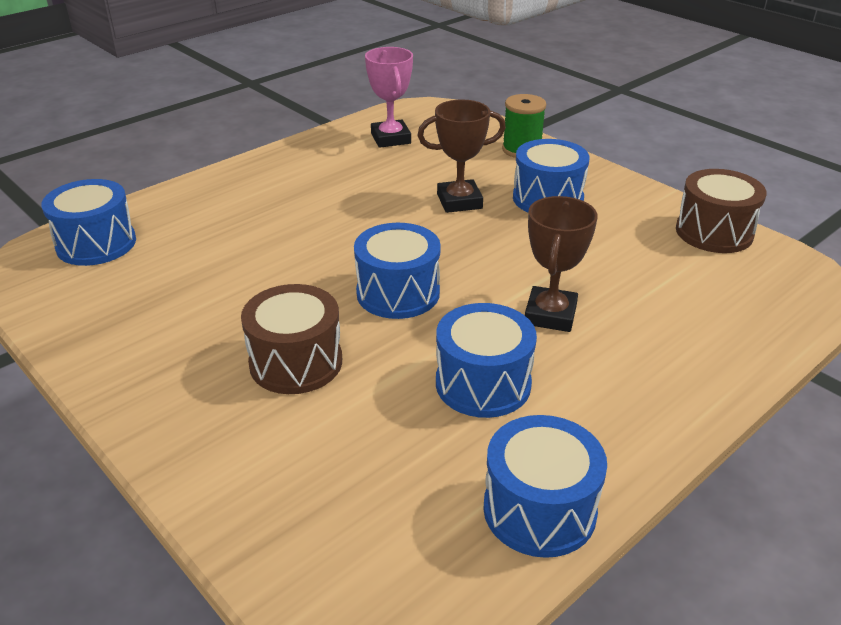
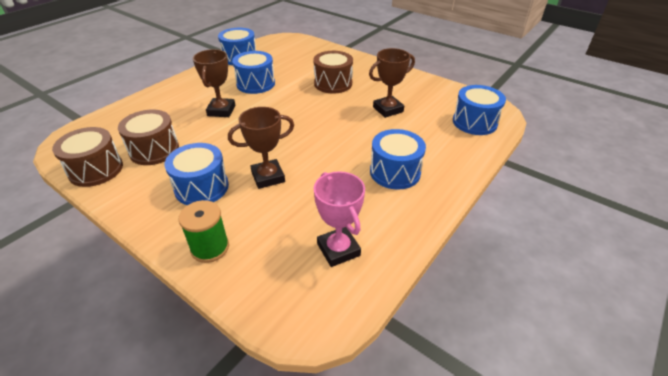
camera: 170 degrees right, 5 degrees up
blue drum [354,223,441,319] -> blue drum moved to [370,129,426,190]
none -> brown drum [118,110,179,165]
none -> brown trophy [369,48,415,118]

